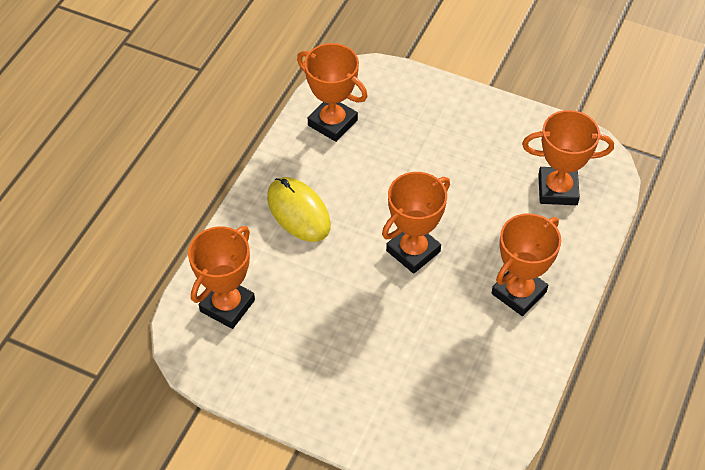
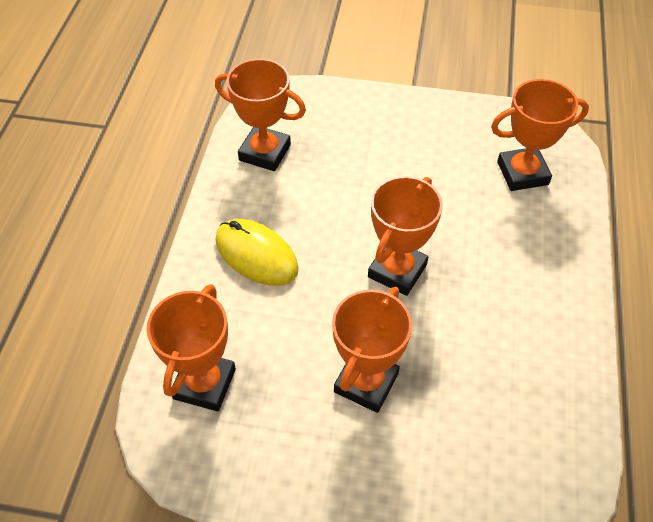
camera: 15 degrees left, 0 degrees up
orange trophy [492,213,561,316] -> orange trophy moved to [332,287,412,413]

